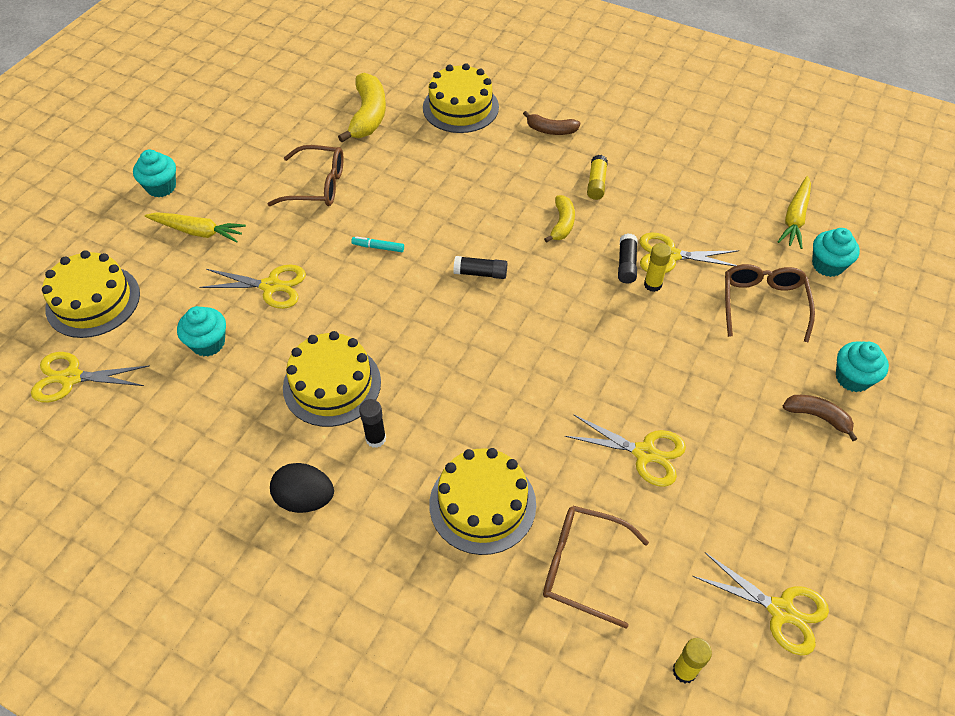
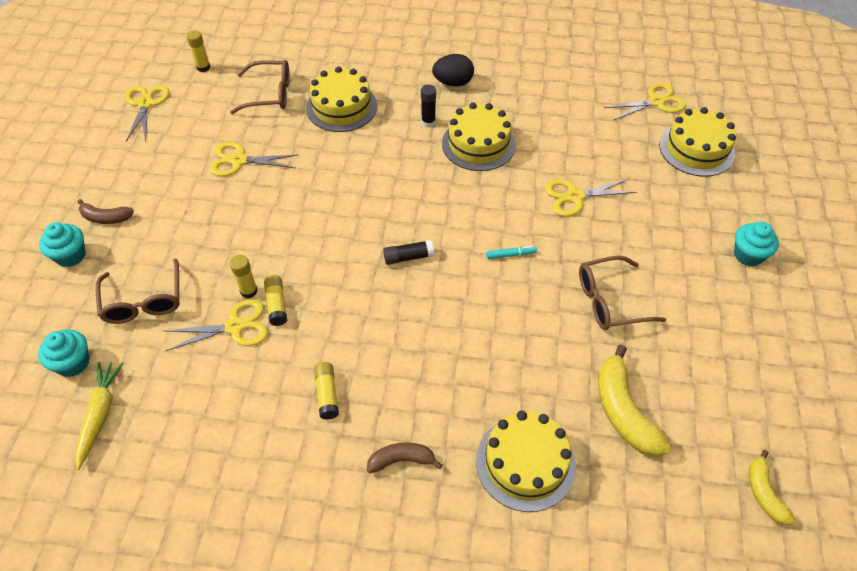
camera: 160 degrees right, 0 degrees up
yellow carrot [144,212,246,243] -> none
turquoise cupcake [177,306,226,357] -> none
yellow banana [544,195,575,243] -> yellow banana moved to [749,450,796,525]
black glue stick [618,233,638,283] -> yellow glue stick [264,275,287,326]
yellow scissors [692,552,829,656] -> yellow scissors turned 75 degrees clockwise [125,85,170,142]

